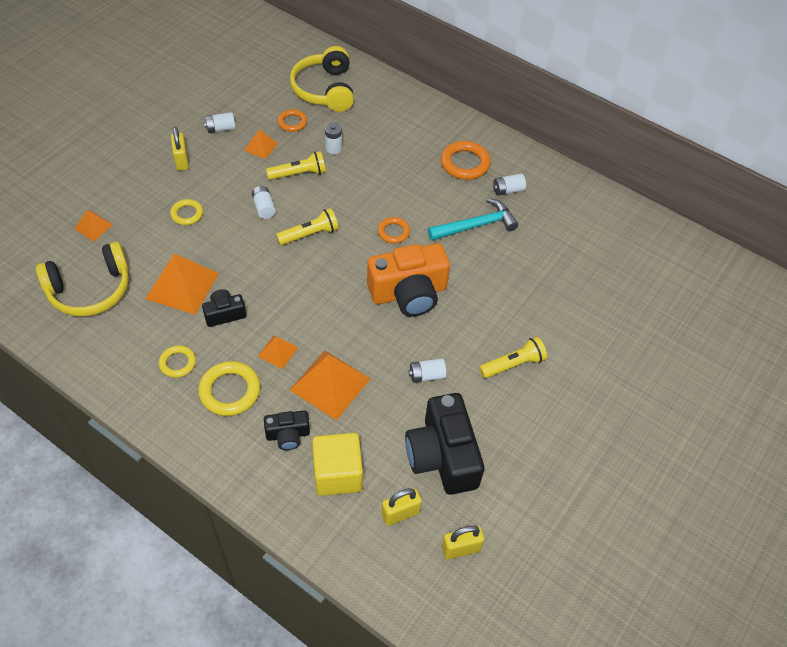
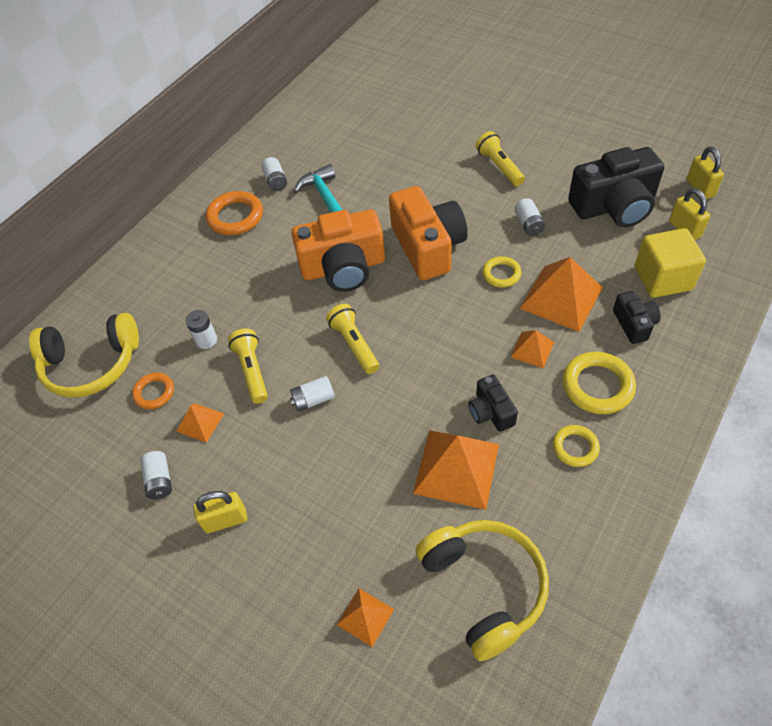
camera: 85 degrees left, 0 degrees up
yellow ring [170,199,203,225] -> yellow ring moved to [482,256,522,288]
orange ring [378,217,410,244] -> orange camera [291,210,385,292]

